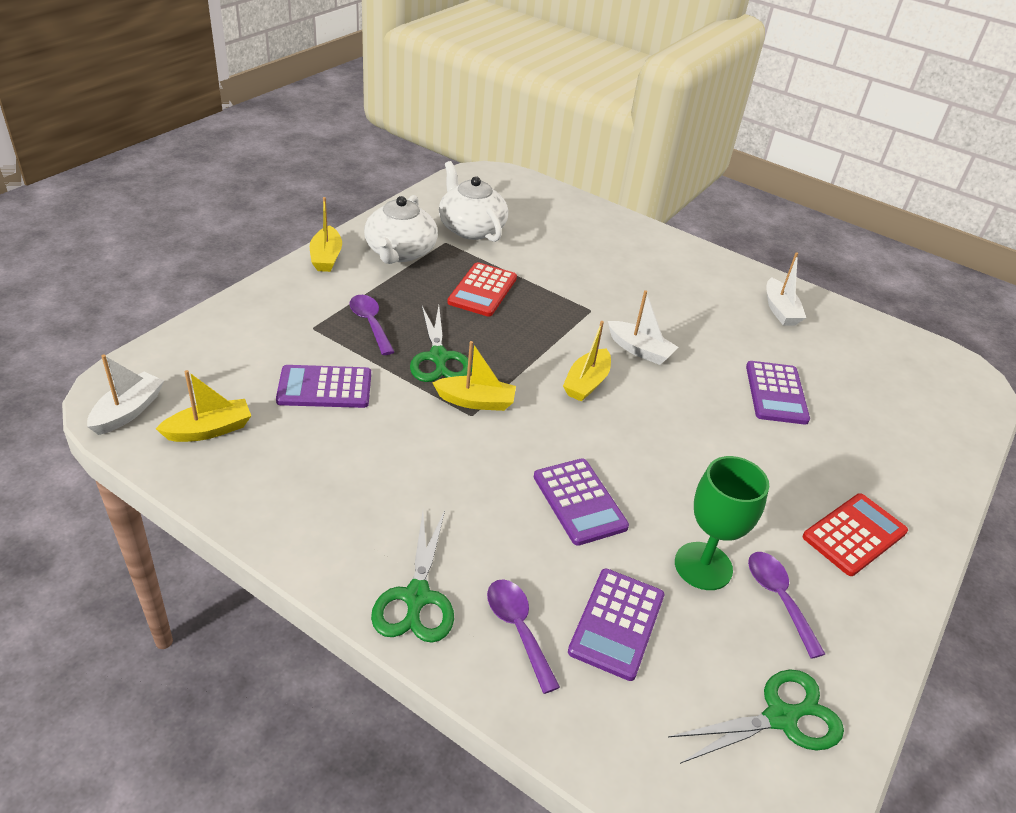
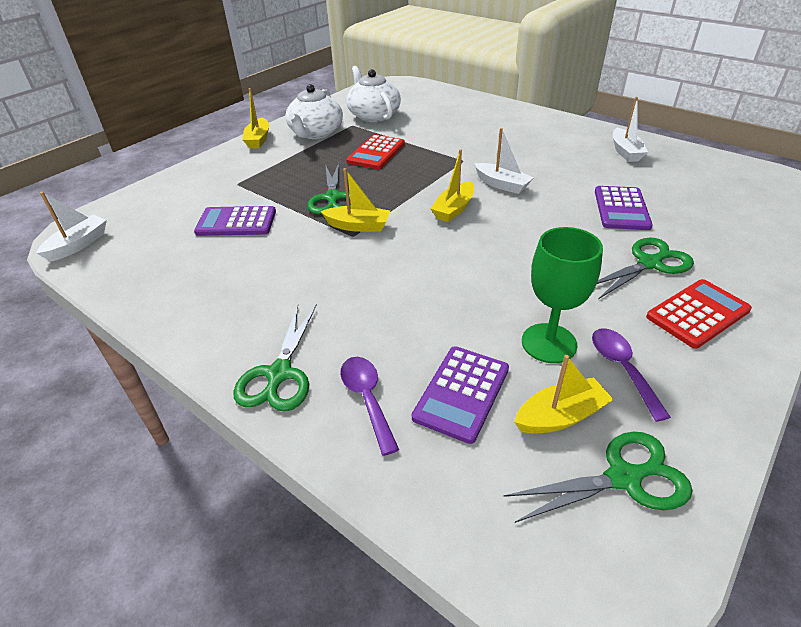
camera: 10 degrees right, 0 degrees up
yellow boat [156,370,251,442] -> yellow boat moved to [514,355,614,434]
purple spoon [349,295,394,355] -> none
purple calculator [534,458,629,546] -> none
none -> green scissors [597,238,694,299]

